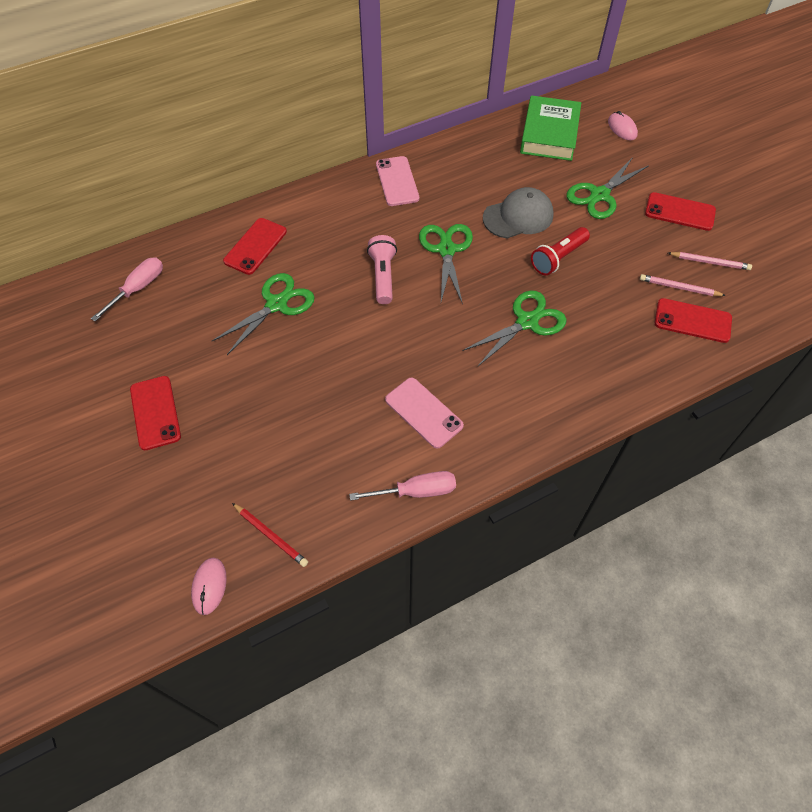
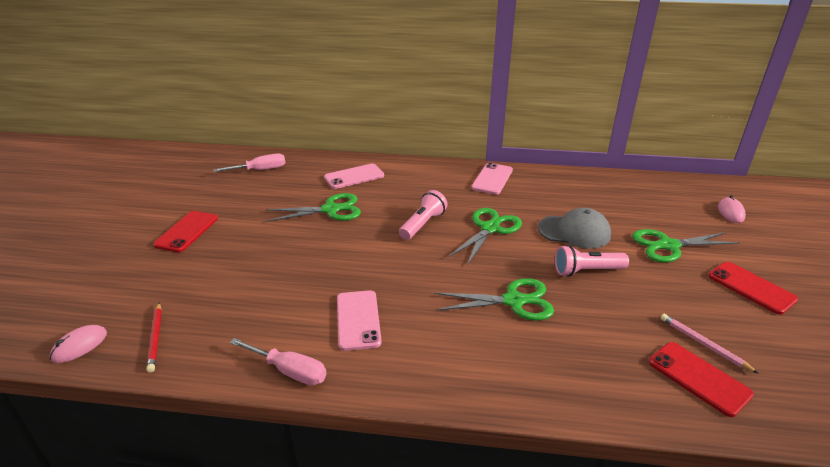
camera: 35 degrees right, 25 degrees down
red phone [223,218,287,275] -> pink phone [324,163,384,189]
green book [520,95,581,161] -> none
red flashlight [531,227,590,275] -> pink flashlight [555,245,629,277]
pink pencil [668,252,752,270] -> none

